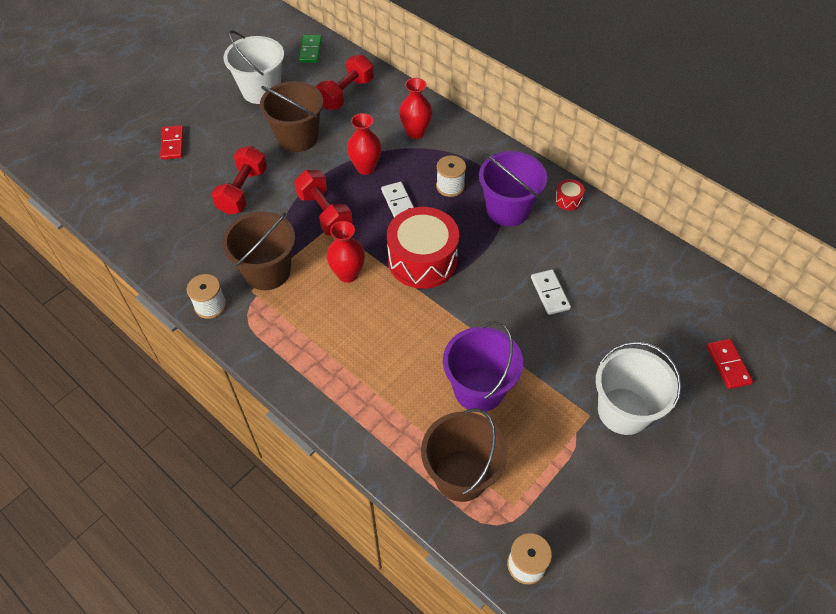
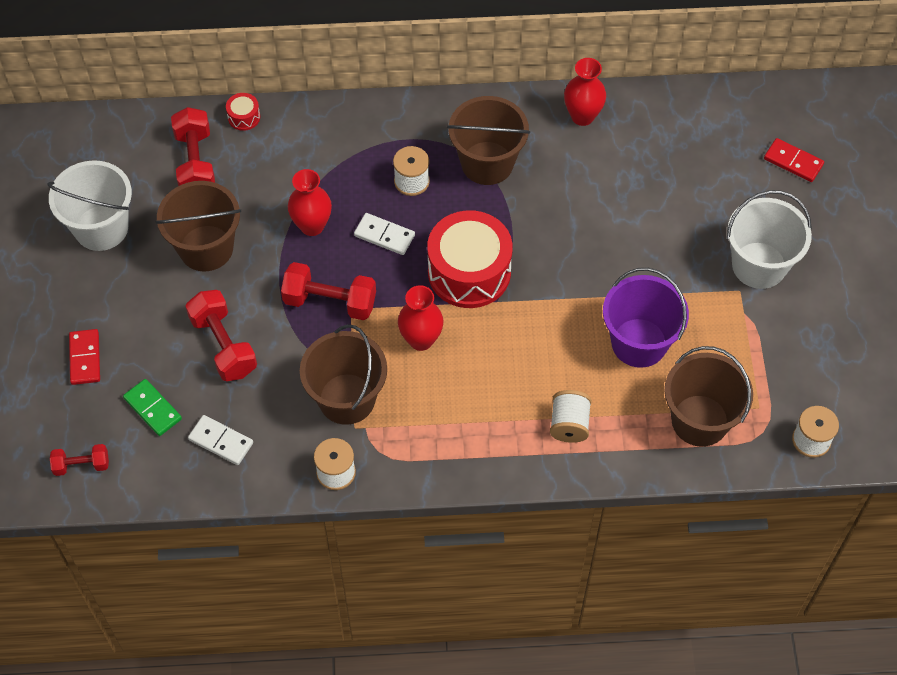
camera: 45 degrees left, 5 degrees up
red domino [160,125,184,160] -> red domino turned 45 degrees clockwise [69,329,100,385]
green domino [299,35,322,63] -> green domino moved to [123,379,182,436]
red vase [399,78,432,139] -> red vase moved to [564,58,606,126]
purple bucket [479,151,547,226] -> brown bucket [447,96,530,185]
white domino [531,269,571,315] -> white domino moved to [188,415,253,465]
red drum [555,179,585,210] -> red drum moved to [226,93,260,131]
none -> red dumbbell [50,444,109,476]
none -> white spool [550,390,592,443]

